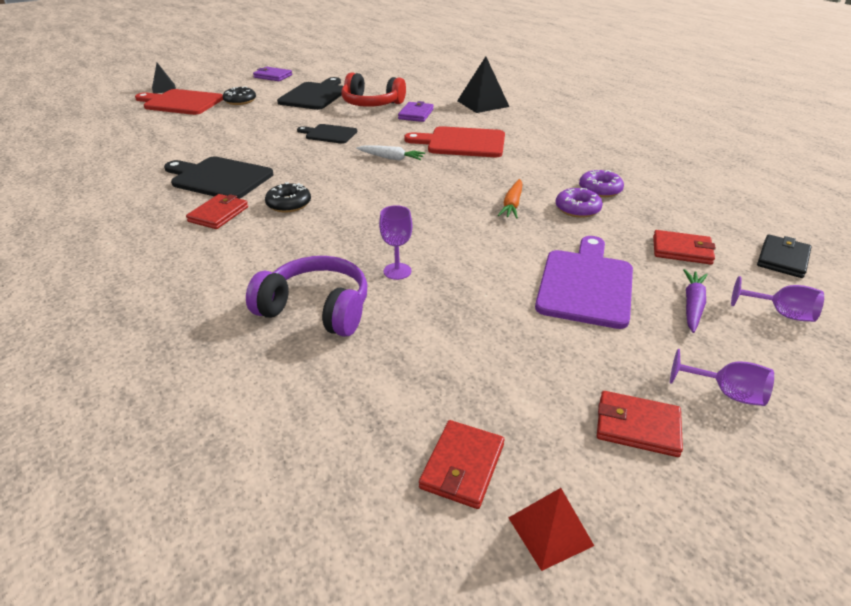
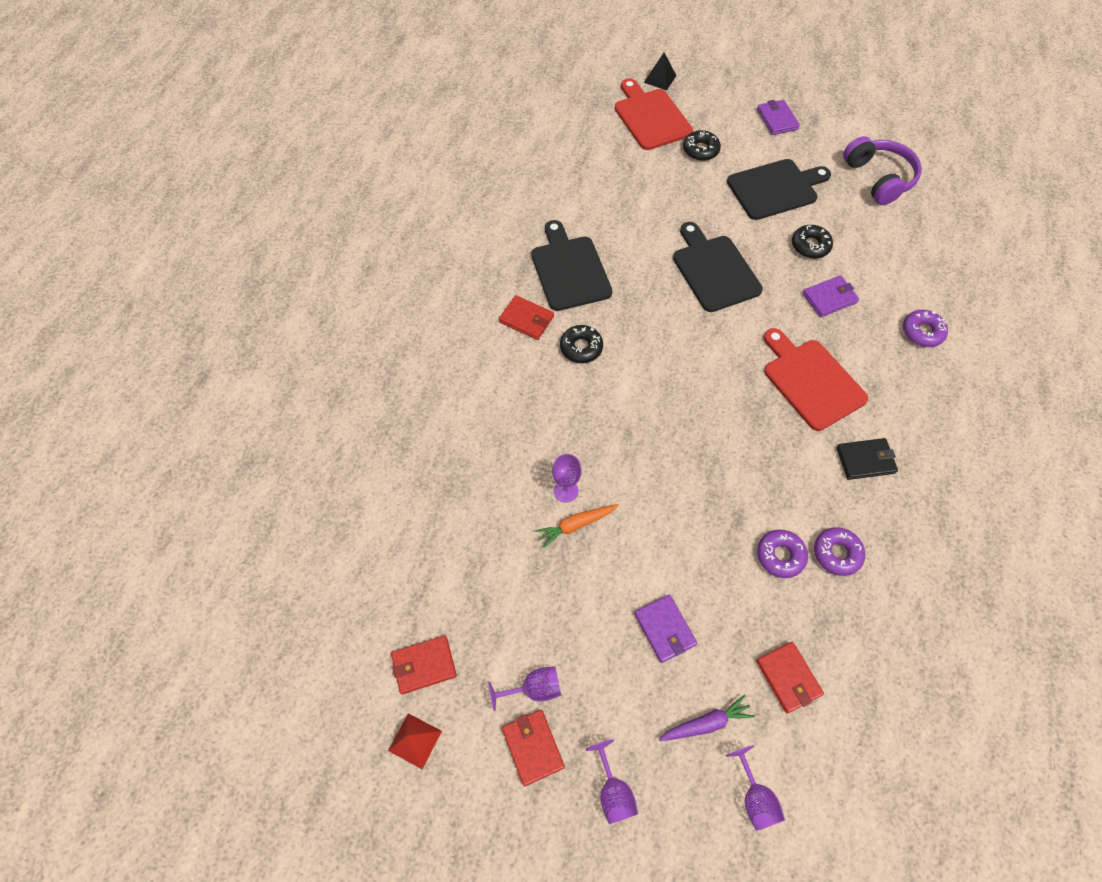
camera: 50 degrees right, 25 degrees up
red wallet [186,194,248,229] -> red wallet turned 45 degrees clockwise [499,295,554,340]
purple headphones [246,256,367,337] -> purple headphones moved to [843,136,922,205]
black cutting board [297,124,357,144] -> black cutting board [673,222,763,312], size x1.63
red headphones [341,72,406,107] -> black donut [792,225,833,259]
white carrot [356,145,425,161] -> none
black pyramid [457,56,509,113] -> purple donut [903,310,948,347]
orange carrot [498,179,522,219] -> orange carrot moved to [535,504,619,548]
purple cutting board [535,236,633,329] -> purple wallet [634,594,697,663]
black wallet [757,234,812,278] -> black wallet moved to [837,438,898,480]
none -> purple goblet [488,666,561,711]

